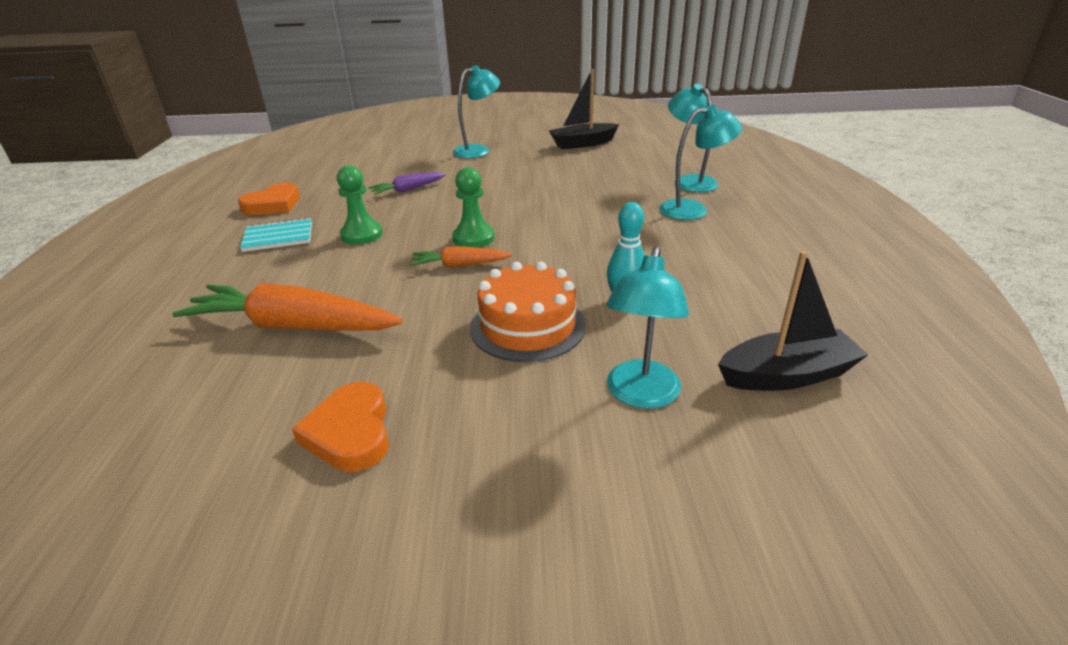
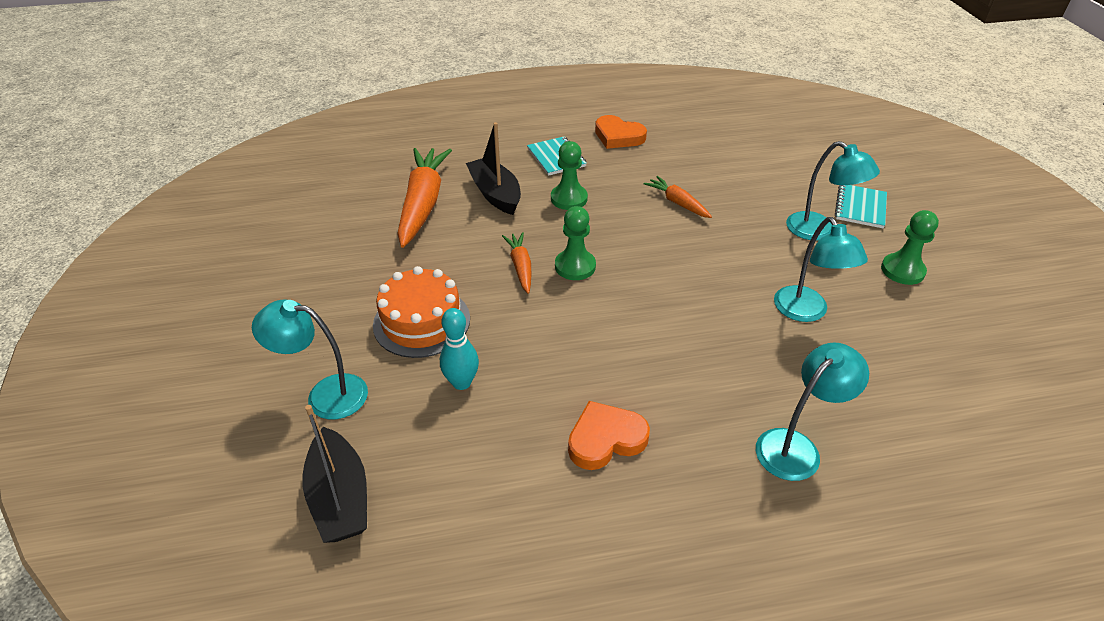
camera: 80 degrees right, 10 degrees up
orange heart [292,382,389,472] -> orange heart moved to [568,401,650,470]
purple carrot [369,172,446,195] -> orange carrot [644,176,712,218]
black boat [549,69,619,150] -> black boat moved to [466,122,521,215]
turquoise lamp [659,105,743,220] -> turquoise lamp moved to [774,217,868,322]
none -> turquoise notebook [835,185,887,228]
none -> green pawn [881,210,939,285]

